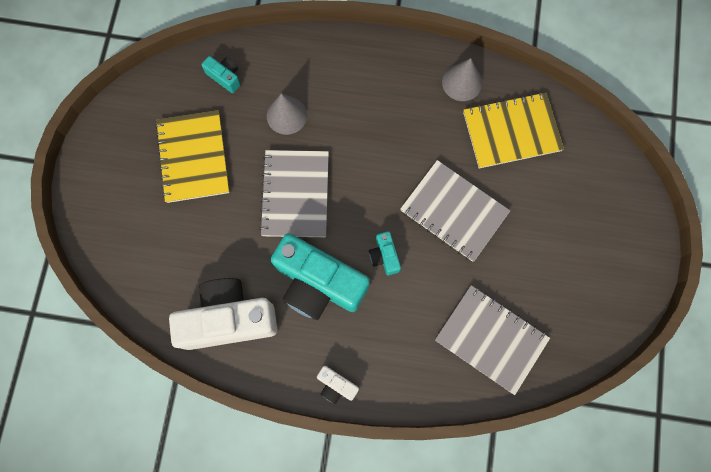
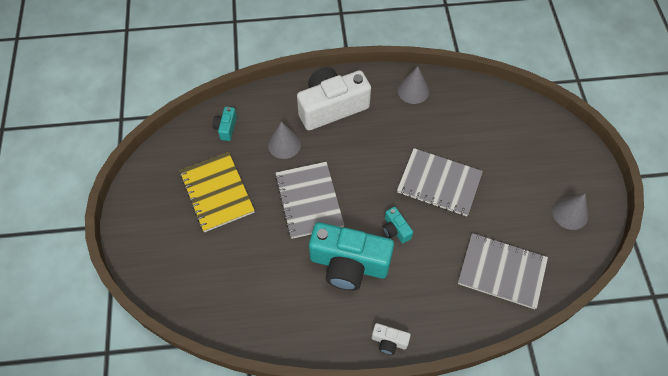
camera: 15 degrees left, 15 degrees down
white camera [169,278,277,350] -> white camera moved to [297,68,371,130]
turquoise camera [201,56,240,93] -> turquoise camera turned 105 degrees counterclockwise [213,107,237,141]
yellow notebook [463,92,564,168] -> none
none -> grey cone [552,194,588,230]

